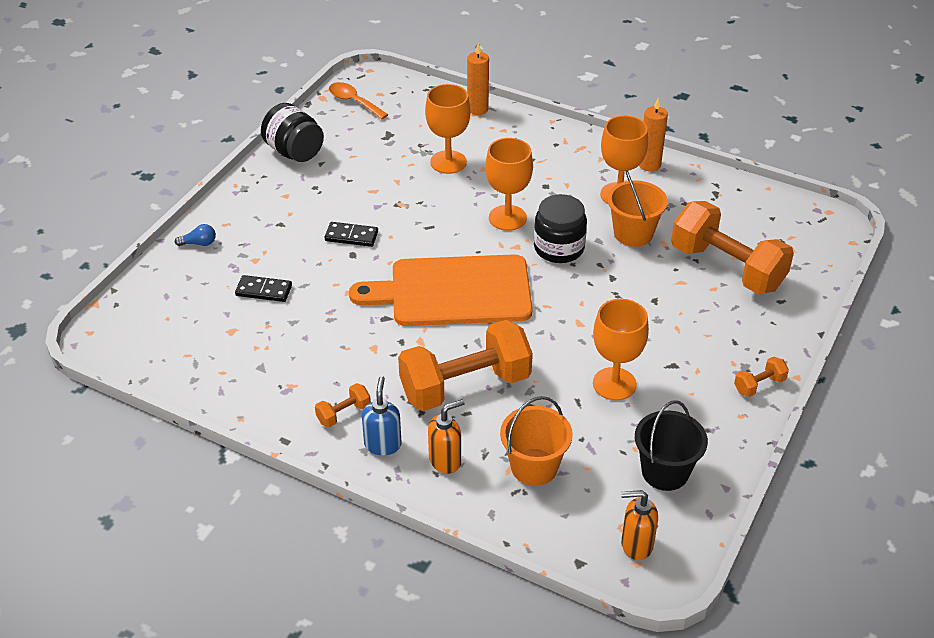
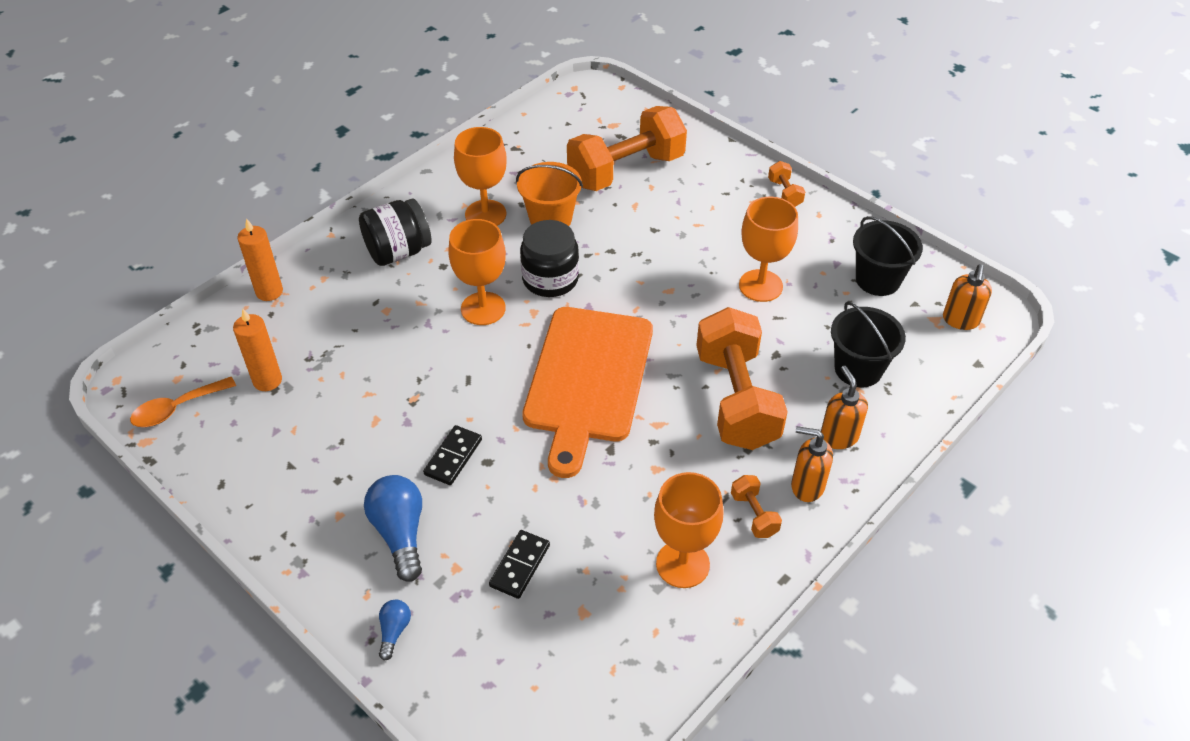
camera: 75 degrees left, 5 degrees up
black jar [261,103,324,162] -> black jar moved to [359,199,431,266]
blue soap dispenser [362,376,402,455] -> orange soap dispenser [791,426,833,502]
orange goblet [425,84,471,174] -> orange goblet moved to [654,472,724,588]
orange bucket [500,396,573,486] -> black bucket [831,302,906,387]
orange candle [639,98,668,172] -> orange candle moved to [233,309,282,391]
none -> blue light bulb [364,475,422,582]

